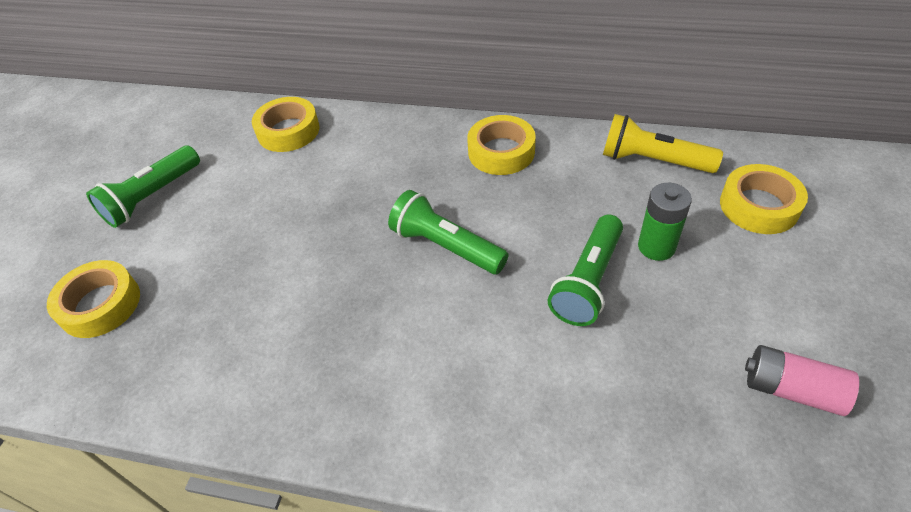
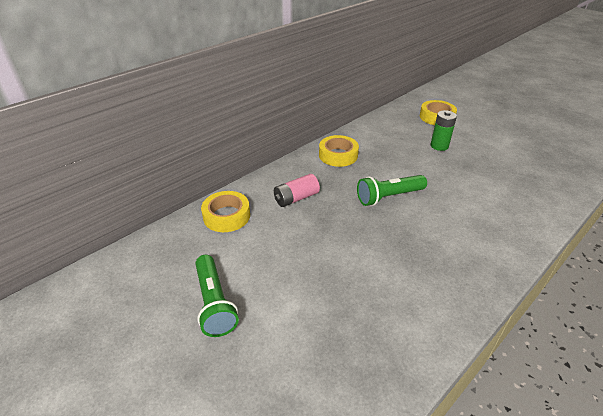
camera: 60 degrees left, 10 degrees down
yellow tape [47,260,140,338] -> none
green flashlight [548,215,623,326] -> none
yellow flashlight [603,114,723,173] -> none
pink battery [745,345,859,416] -> pink battery moved to [274,174,320,207]

